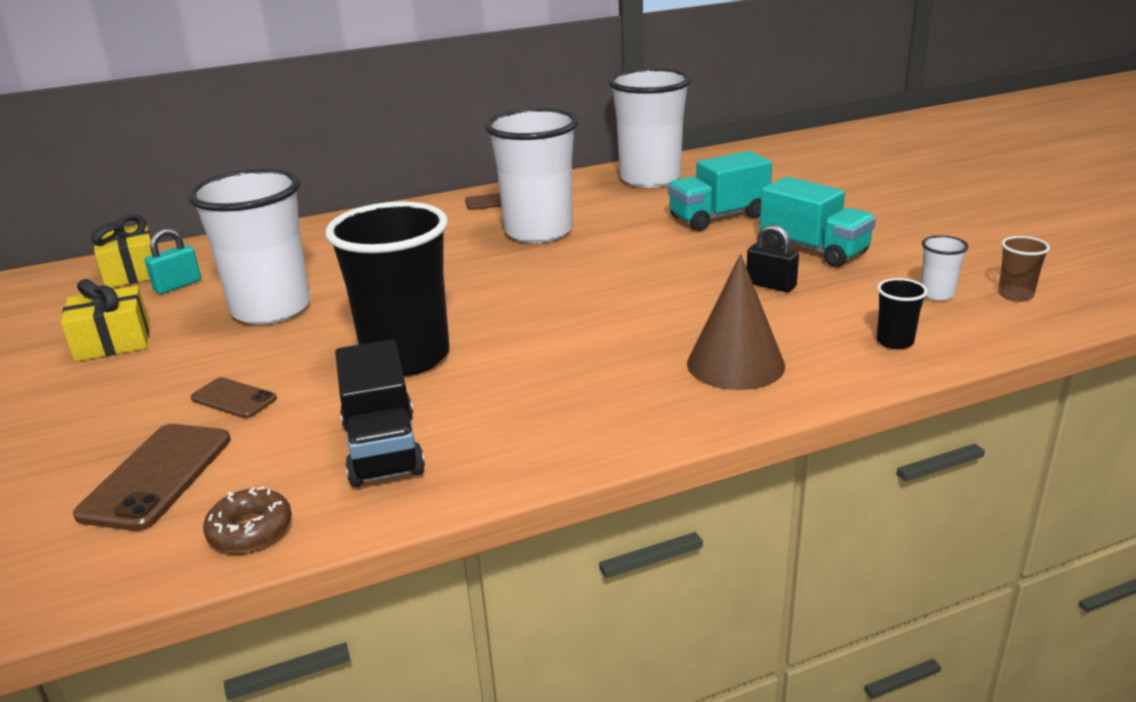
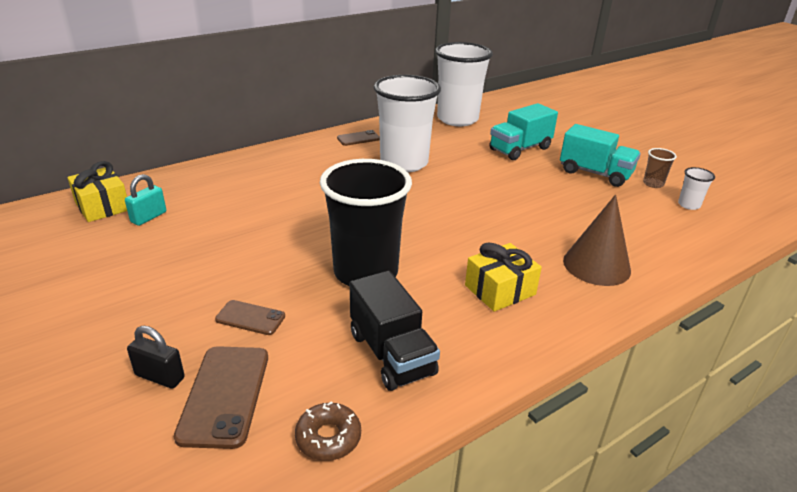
camera: 15 degrees left, 5 degrees up
yellow gift [61,279,149,362] -> yellow gift moved to [465,242,542,312]
white cup [188,169,310,325] -> none
black padlock [747,225,799,292] -> black padlock moved to [127,326,185,389]
black cup [877,278,928,349] -> none
brown cup [998,236,1050,302] -> brown cup moved to [643,148,677,188]

